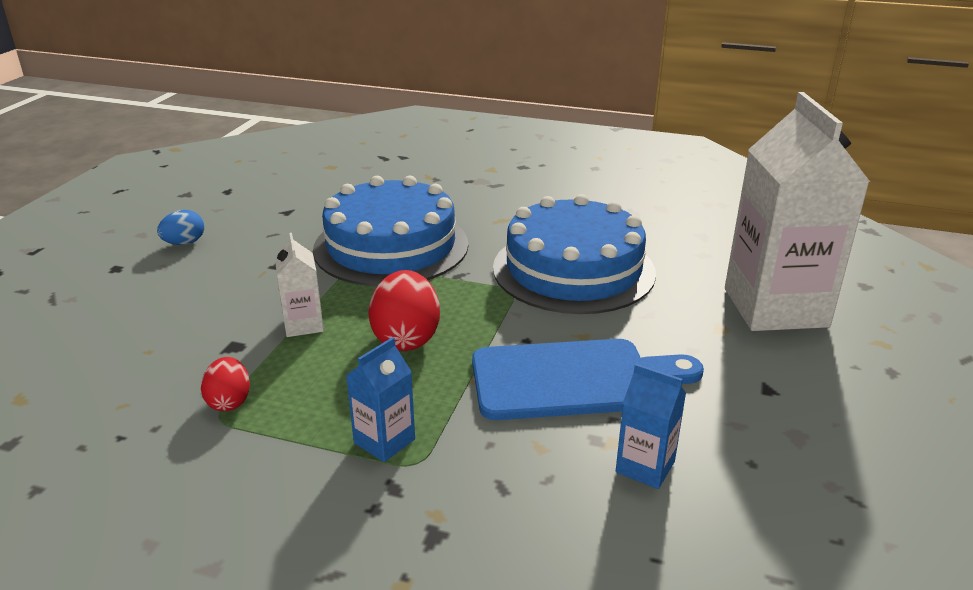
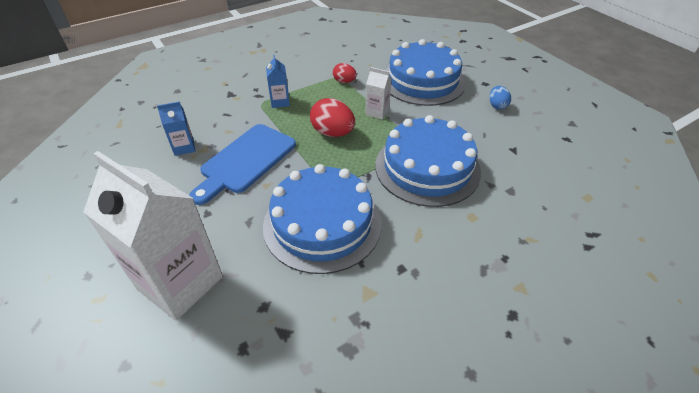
camera: 130 degrees right, 15 degrees up
none -> blue cake [385,39,466,106]

